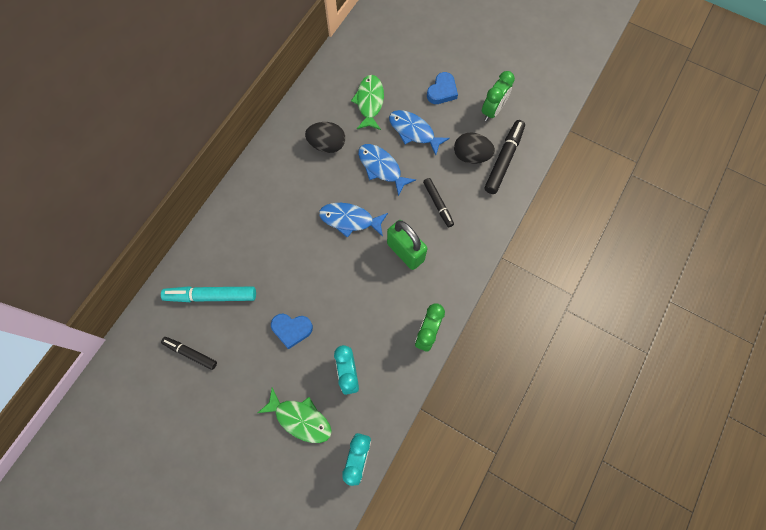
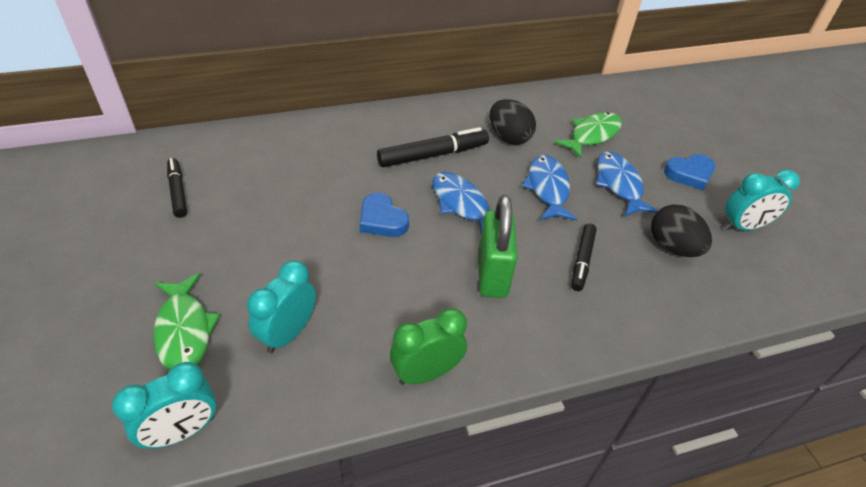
camera: 40 degrees right, 25 degrees down
turquoise marker [161,286,256,302] -> none
blue heart [271,314,313,349] -> blue heart moved to [360,193,409,237]
green clock [482,71,515,121] -> turquoise clock [724,169,800,231]
black marker [485,120,525,194] -> black marker moved to [377,127,489,167]

